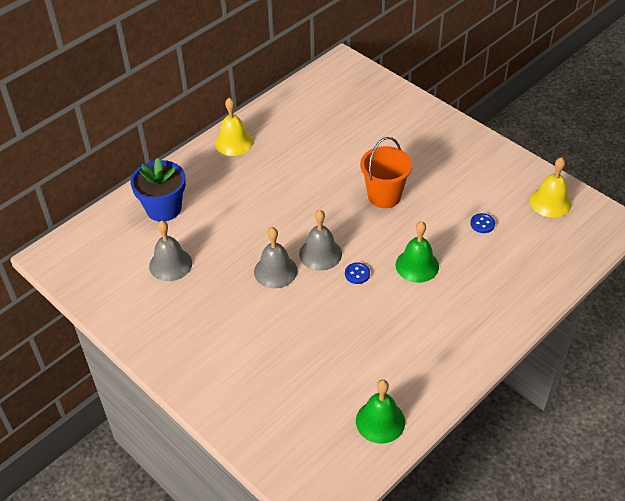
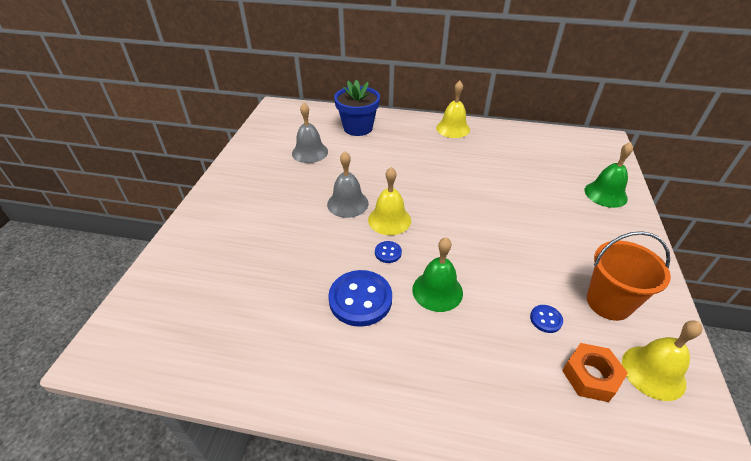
camera: 55 degrees right, 5 degrees down
grey bell [299,210,342,271] -> yellow bell [368,167,411,235]
green bell [356,380,405,444] -> green bell moved to [585,142,633,208]
orange bucket [360,137,412,208] -> orange bucket moved to [587,231,671,321]
none -> blue button [328,270,392,327]
none -> orange nut [562,343,628,402]

